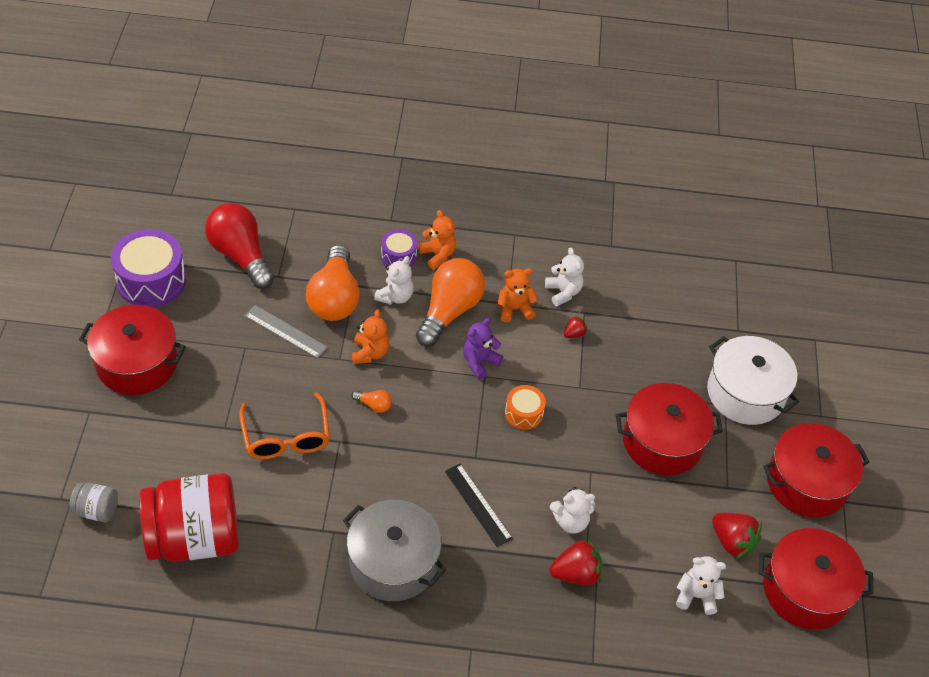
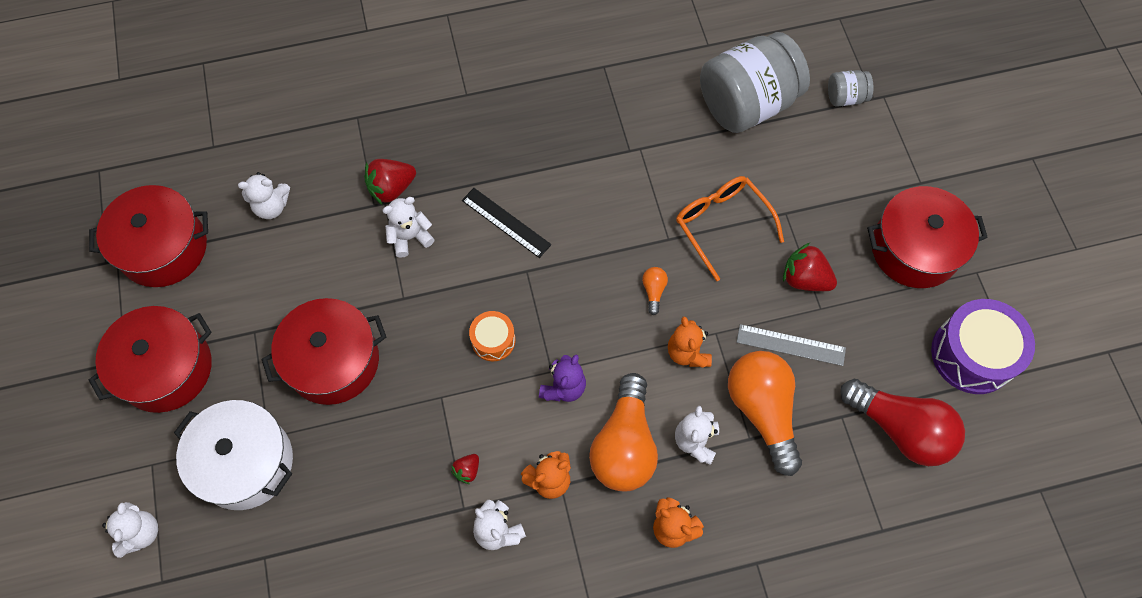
camera: 165 degrees right, 15 degrees up
red jar [139,473,239,562] -> grey jar [700,32,810,133]
grey pot [343,500,447,601] -> none
orange light bulb [352,390,392,413] -> orange light bulb turned 90 degrees clockwise [642,267,668,315]
purple drum [381,229,417,267] -> none
red strawberry [712,513,762,559] -> red strawberry moved to [783,243,837,291]
none -> white teddy bear [102,502,158,558]

